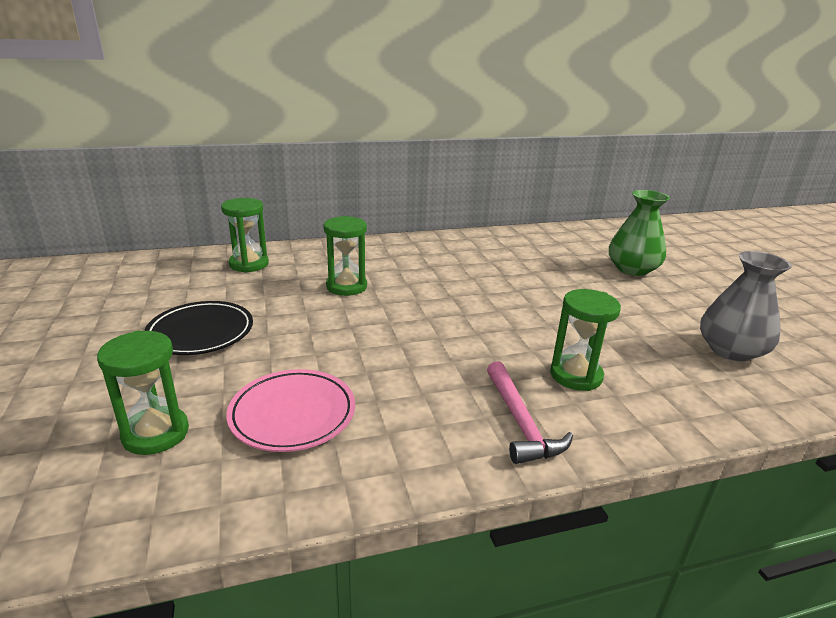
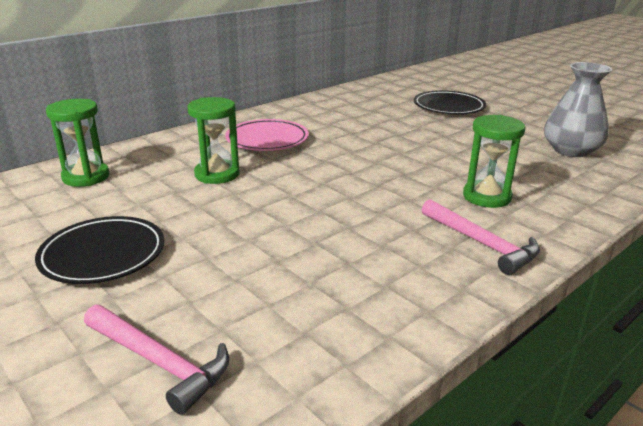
camera: 25 degrees left, 0 degrees up
green hourglass [97,330,189,455] -> pink hammer [84,305,229,415]
pink plate [226,369,355,452] -> pink plate moved to [225,119,309,151]
green vase [609,190,670,276] -> black plate [414,90,486,114]

